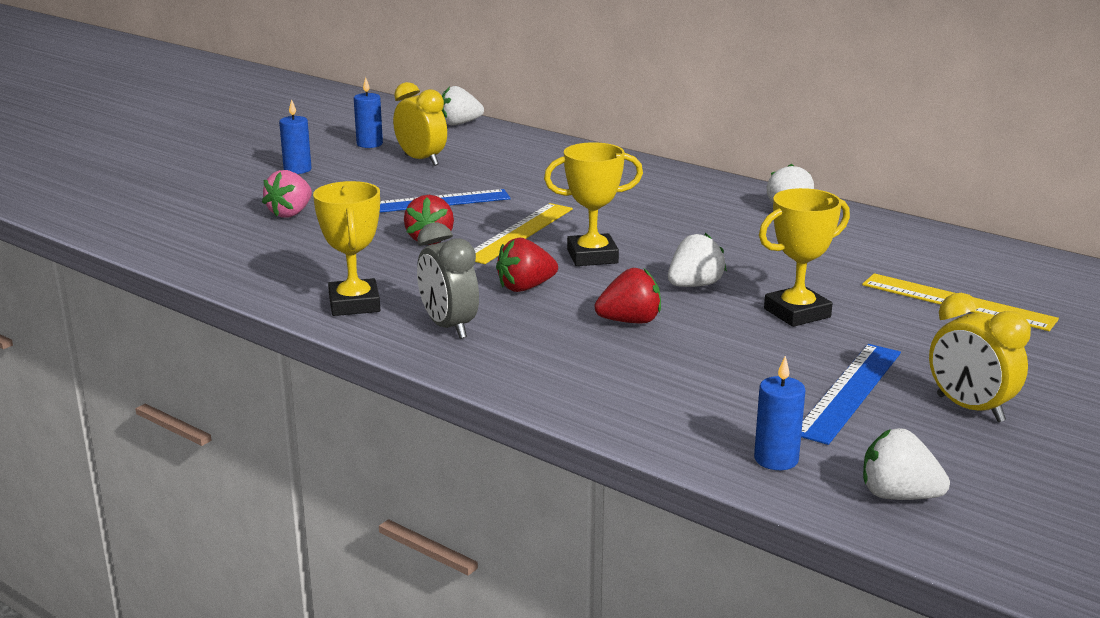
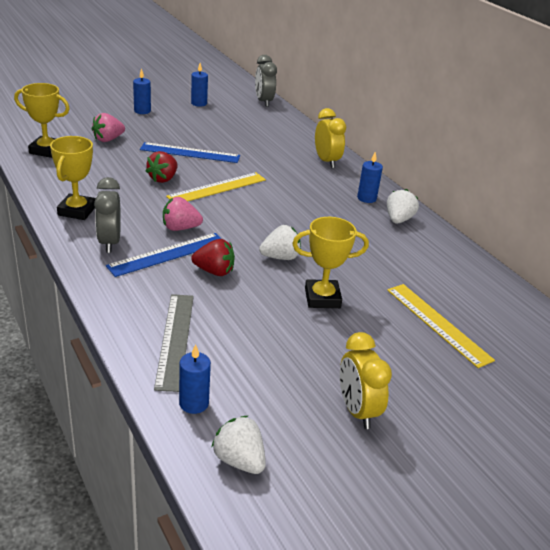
camera: 20 degrees right, 10 degrees up
yellow clock [393,82,447,166] -> yellow clock moved to [315,108,346,168]
white strawberry [441,86,484,126] -> grey clock [255,55,277,107]
red strawberry [496,238,558,292] -> pink strawberry [163,197,203,231]
yellow trophy [544,142,643,266] -> yellow trophy moved to [14,83,70,158]
blue ruler [801,344,901,445] -> blue ruler moved to [106,233,222,277]
none -> grey ruler [154,294,194,392]
none -> blue candle [357,152,383,203]

